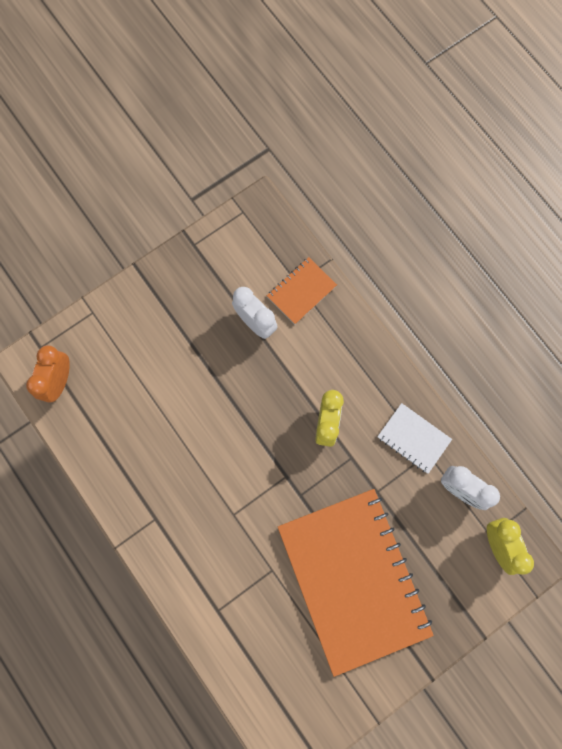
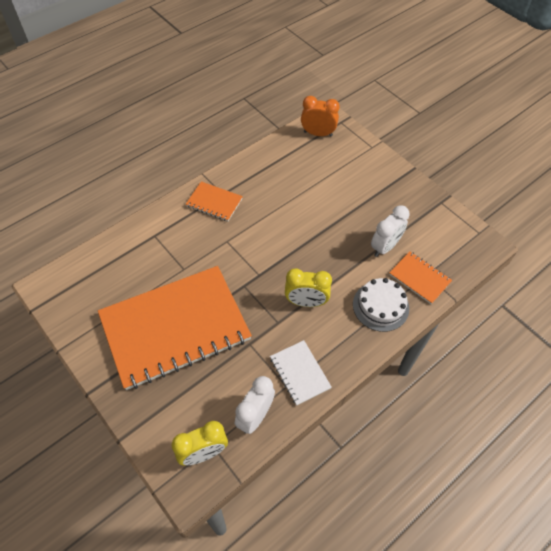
camera: 85 degrees right, 20 degrees down
white notebook [377,403,452,474] -> white notebook turned 60 degrees counterclockwise [270,340,332,406]
none -> orange notebook [186,181,243,221]
none -> white cake [353,278,409,332]

